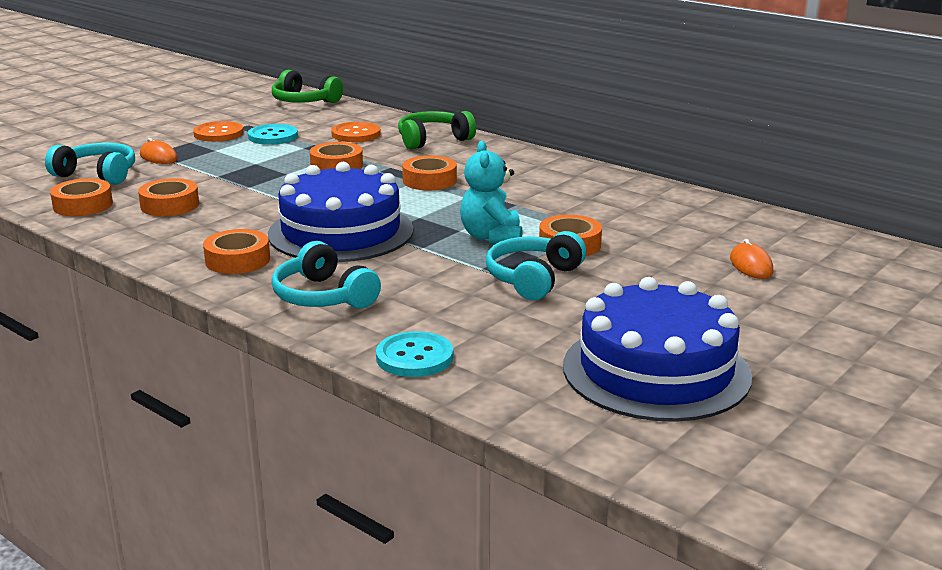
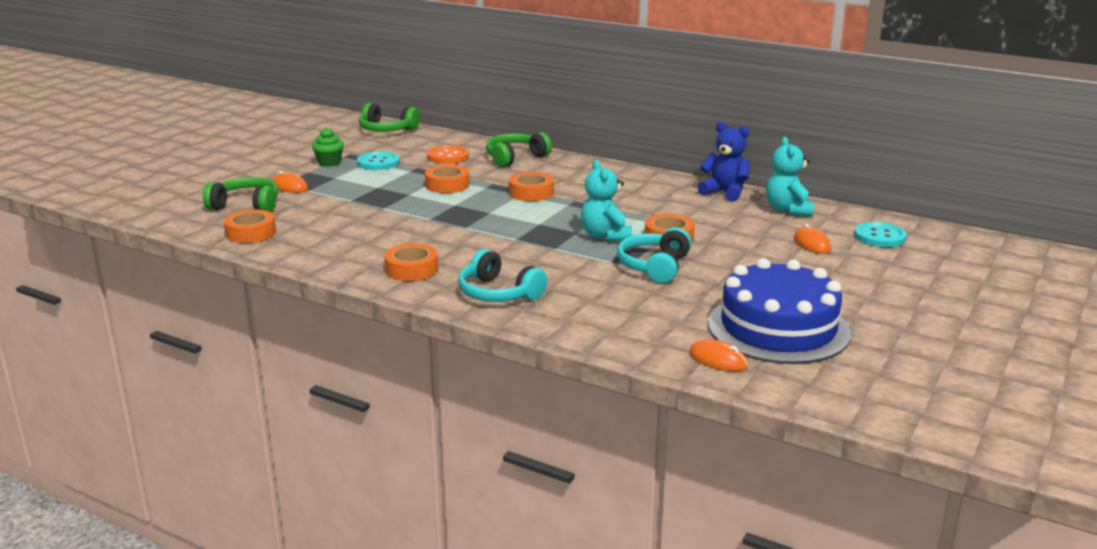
camera: 10 degrees left, 0 degrees up
turquoise headphones [45,143,135,185] -> green headphones [203,177,278,212]
orange tape [138,178,199,216] -> none
orange button [193,121,244,142] -> green cupcake [312,127,344,167]
blue cake [268,162,414,262] -> none
turquoise button [376,331,453,377] -> turquoise button moved to [854,222,907,247]
none -> orange mouse [689,339,748,371]
none -> blue teddy bear [697,122,750,201]
none -> turquoise teddy bear [766,137,814,217]

